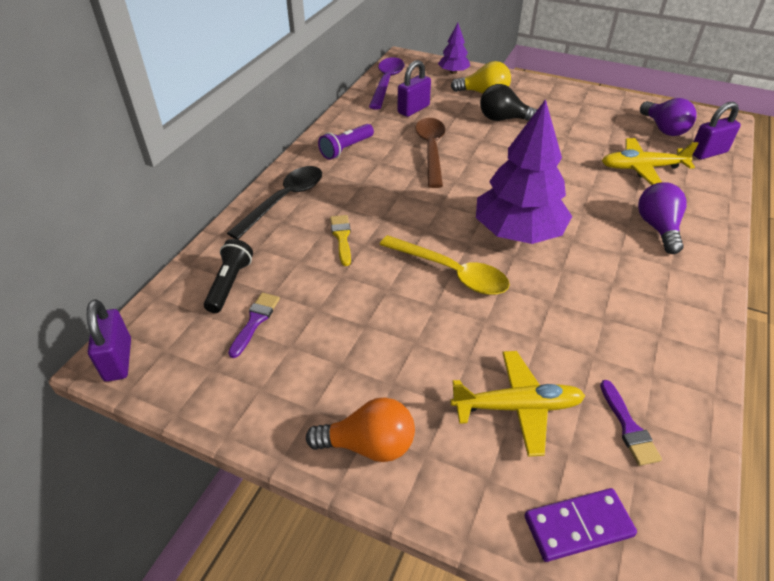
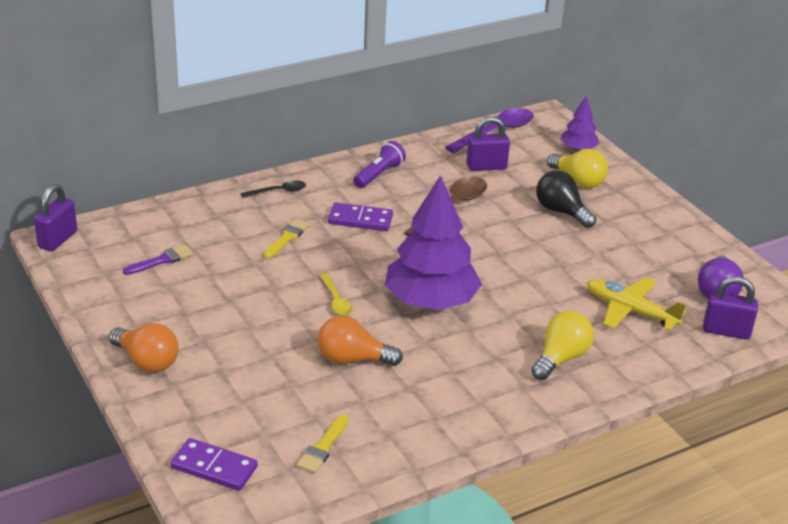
camera: 35 degrees right, 10 degrees down
black flashlight [204,239,253,313] -> none
black spoon [227,166,322,239] -> black spoon [241,180,306,198], size x0.54
purple flashlight [318,124,374,160] -> purple flashlight turned 135 degrees clockwise [353,141,406,188]
yellow spoon [380,235,510,295] -> yellow spoon [320,273,352,315], size x0.54
yellow plane [450,351,585,457] -> none
purple brush [600,380,662,466] -> yellow brush [296,415,348,473]
purple light bulb [638,182,687,254] -> yellow light bulb [531,311,594,380]
none -> orange light bulb [318,316,403,366]
none -> purple domino [328,203,393,231]

